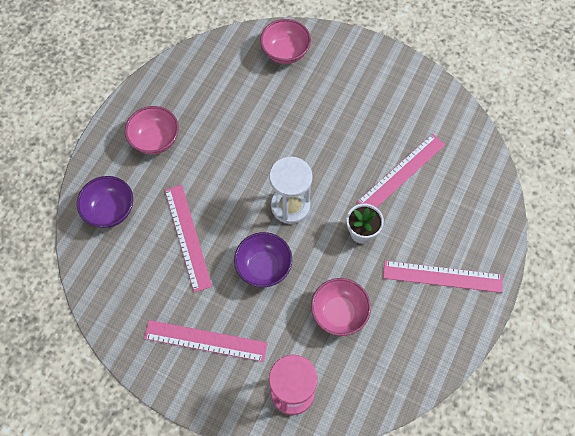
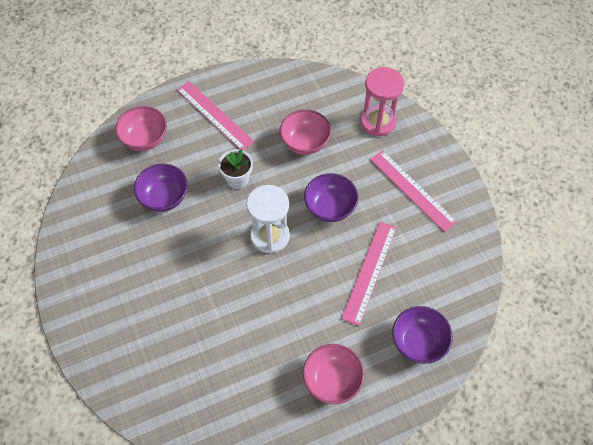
camera: 140 degrees left, 5 degrees down
pink bowl [260,19,311,64] -> pink bowl moved to [115,106,167,151]
pink ruler [357,134,445,208] -> purple bowl [134,164,188,212]

